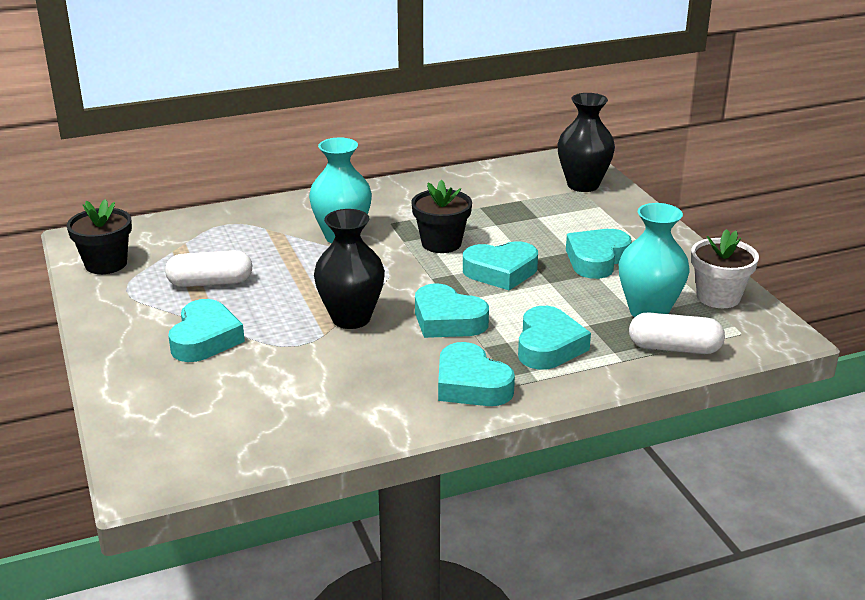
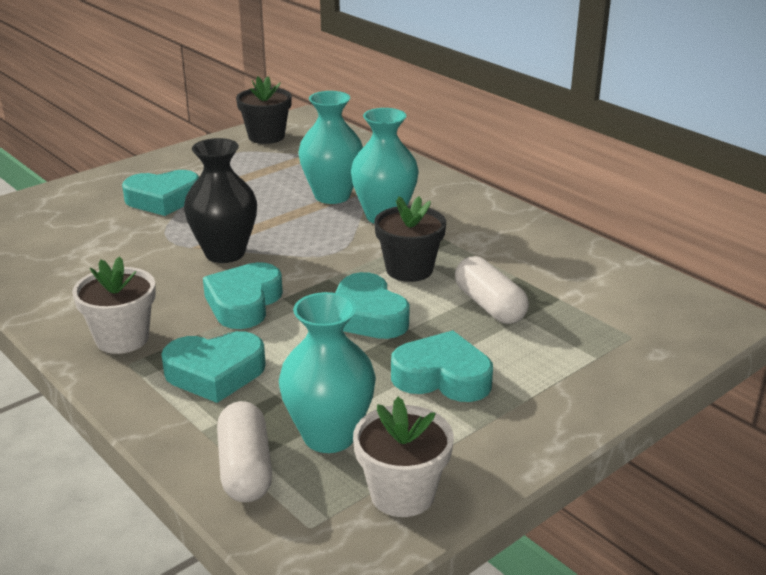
camera: 70 degrees right, 0 degrees up
white capsule [165,250,252,287] -> white capsule moved to [455,256,529,324]
turquoise heart [438,342,515,406] -> white flower pot [72,256,156,354]
black vase [557,93,615,192] -> none
none -> turquoise vase [298,91,363,204]

